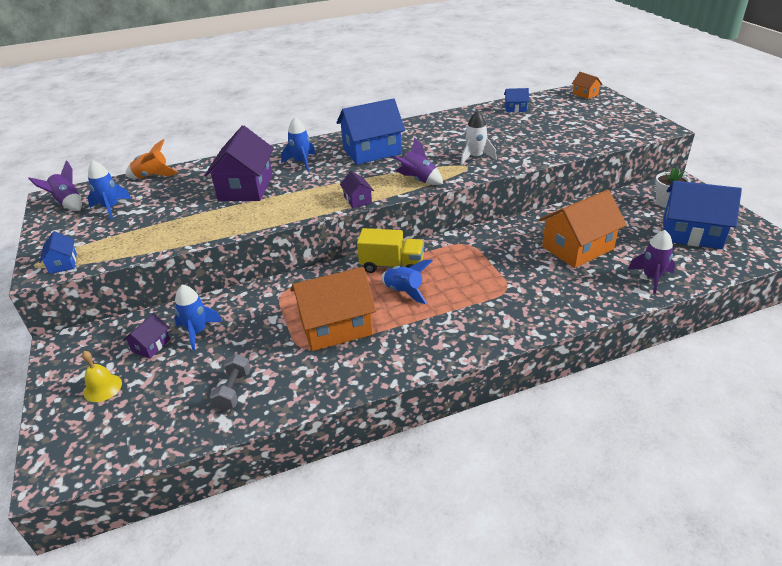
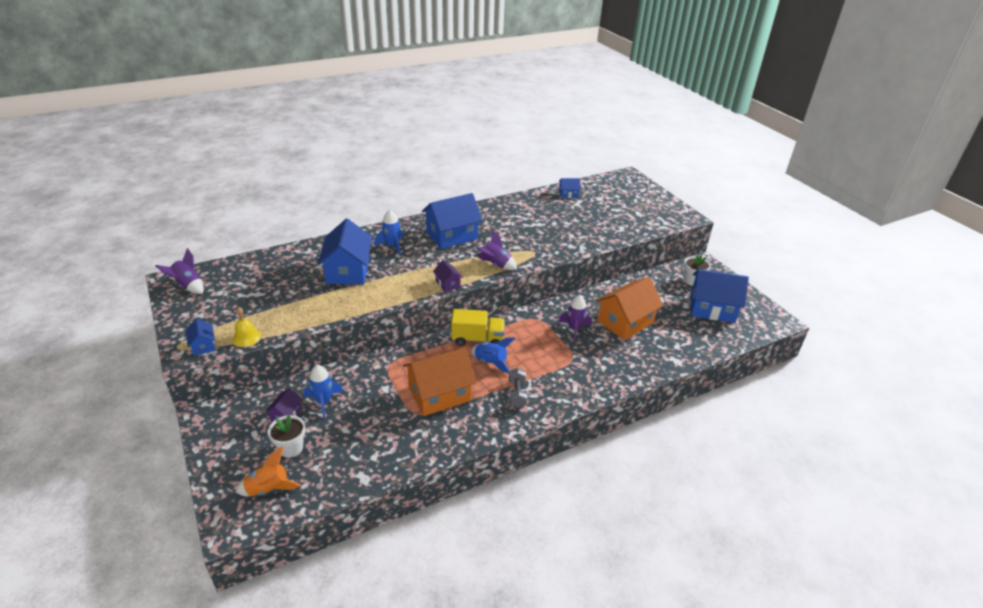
camera: 10 degrees left, 0 degrees up
yellow bell [82,351,122,402] -> yellow bell moved to [232,307,261,347]
blue rocket [87,160,131,219] -> none
orange rocket [125,139,179,179] -> orange rocket moved to [235,446,301,496]
purple house [204,125,274,201] -> blue house [317,219,372,285]
grey dumbbell [209,354,251,411] -> grey dumbbell moved to [509,368,527,408]
white rocket [461,111,496,165] -> none
orange house [572,72,602,99] -> none
purple rocket [628,230,675,294] -> purple rocket moved to [558,295,591,342]
none -> white flower pot [268,415,305,458]

